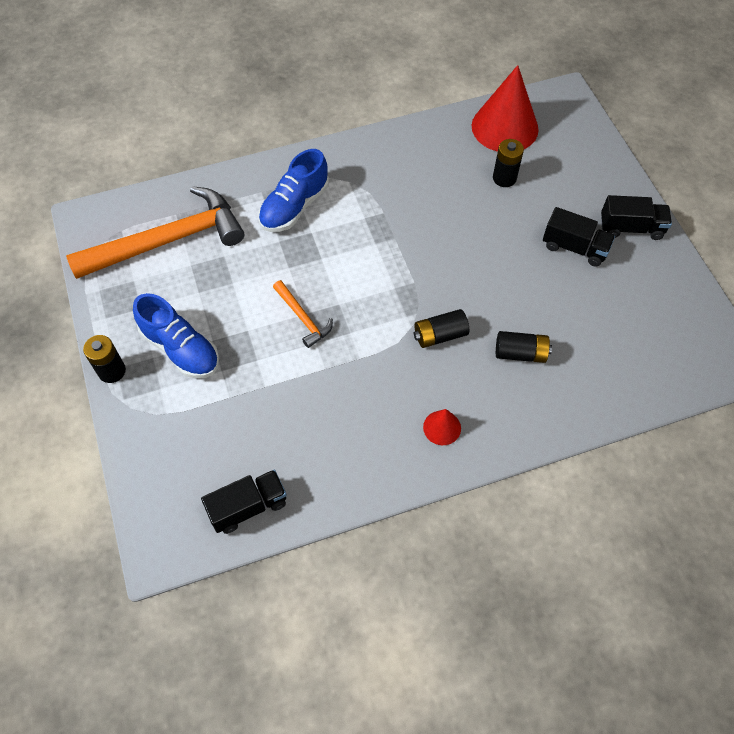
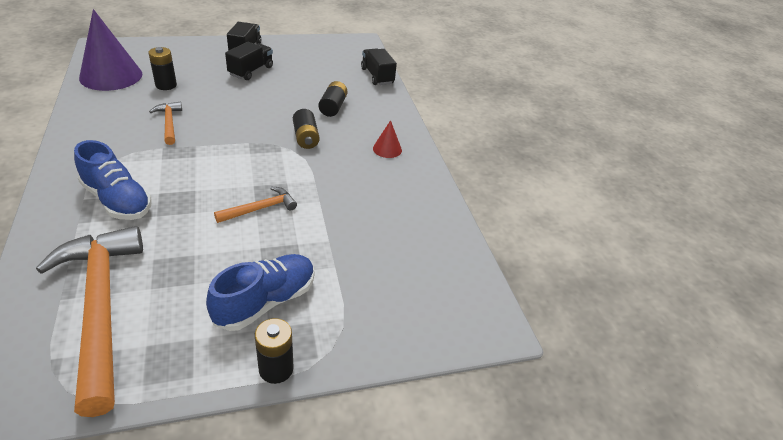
camera: 90 degrees left, 20 degrees down
black truck [201,470,287,534] -> black truck moved to [361,48,397,85]
red cone [472,65,539,152] -> purple cone [79,9,142,91]
none -> orange hammer [149,102,182,145]

